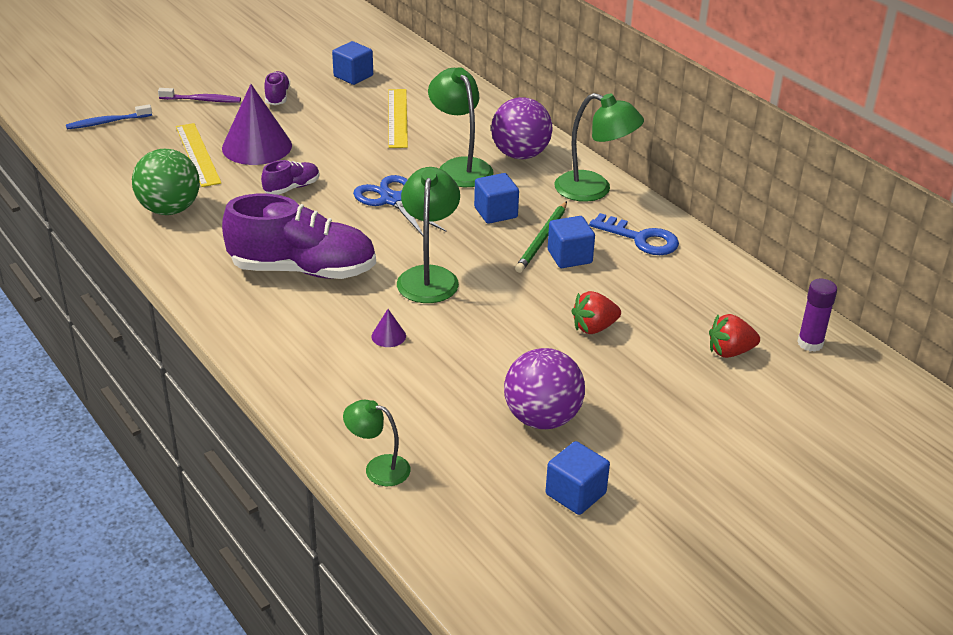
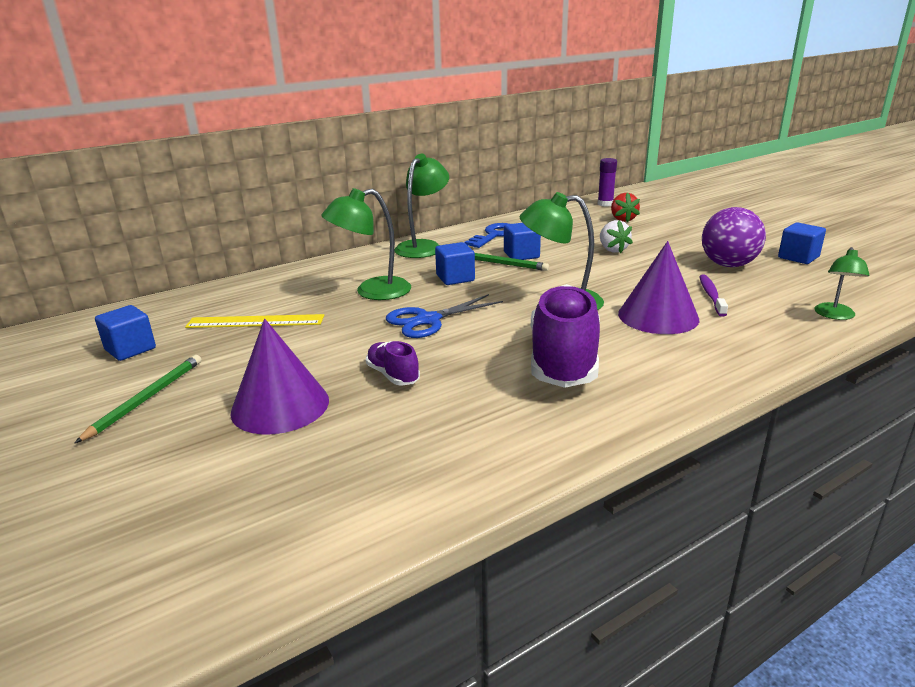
camera: 85 degrees left, 10 degrees down
blue toothbrush [66,104,152,129] -> none
green ball [132,149,200,215] -> none
purple toothbrush [158,88,241,102] -> purple toothbrush moved to [699,274,728,317]
yellow ruler [176,123,221,187] -> none
purple shoe [264,71,290,105] -> green pencil [75,355,201,443]
purple cone [371,309,406,347] -> purple cone [618,241,699,334], size x2.45
purple ball [491,97,553,159] -> none
red strawberry [572,291,621,334] -> white strawberry [600,220,633,253]

